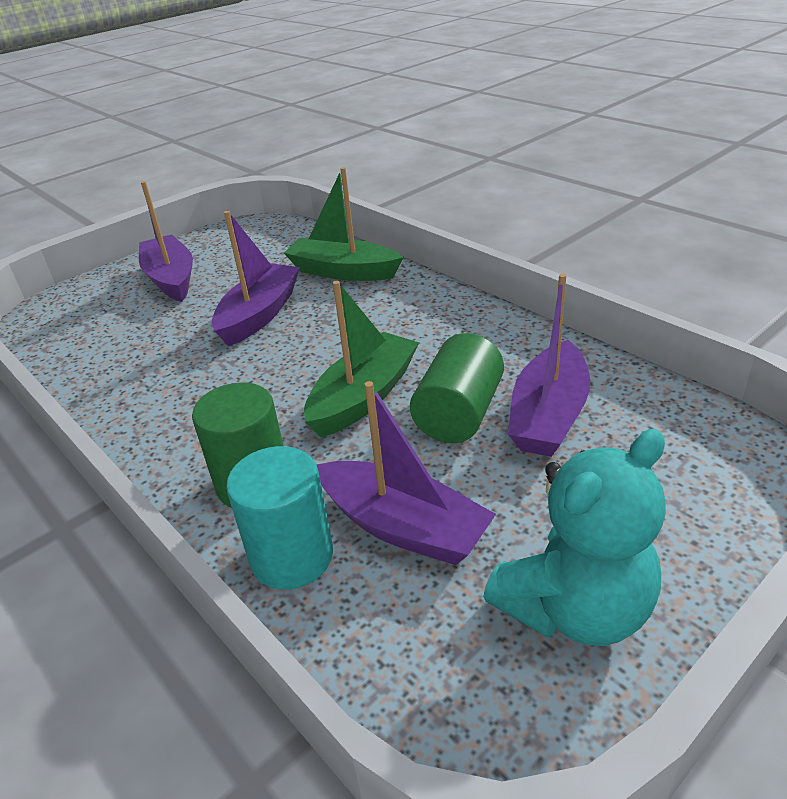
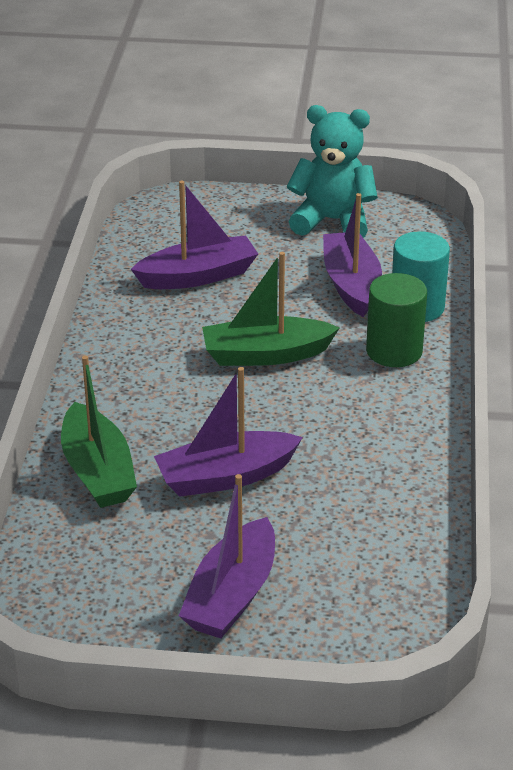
camera: 135 degrees left, 0 degrees up
green cylinder [410,333,504,443] -> none

